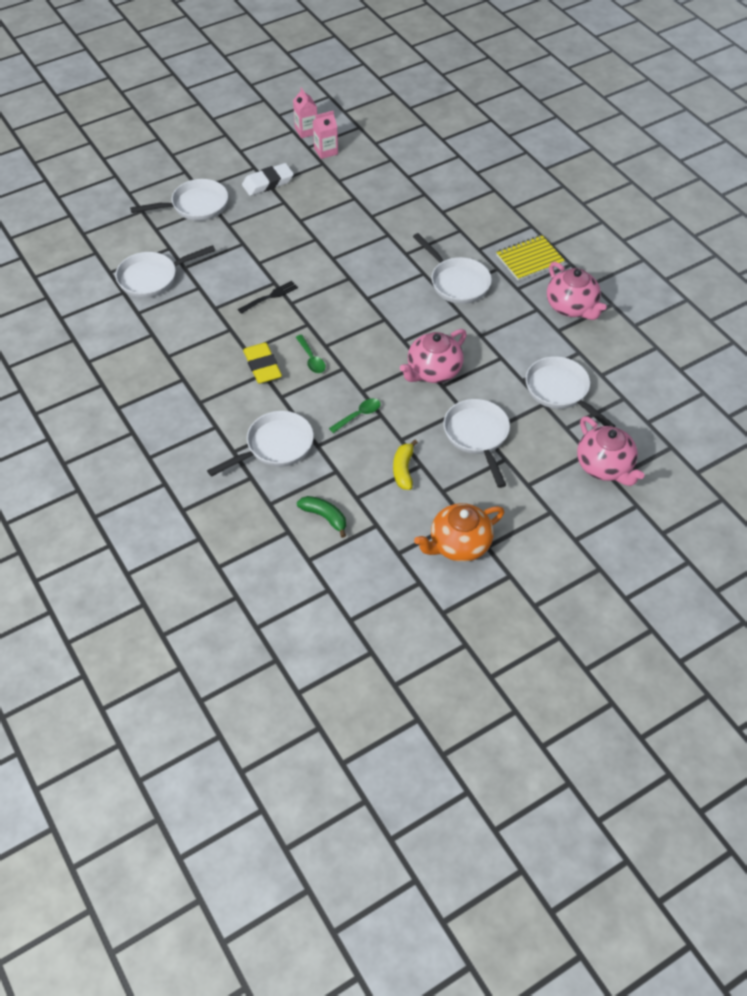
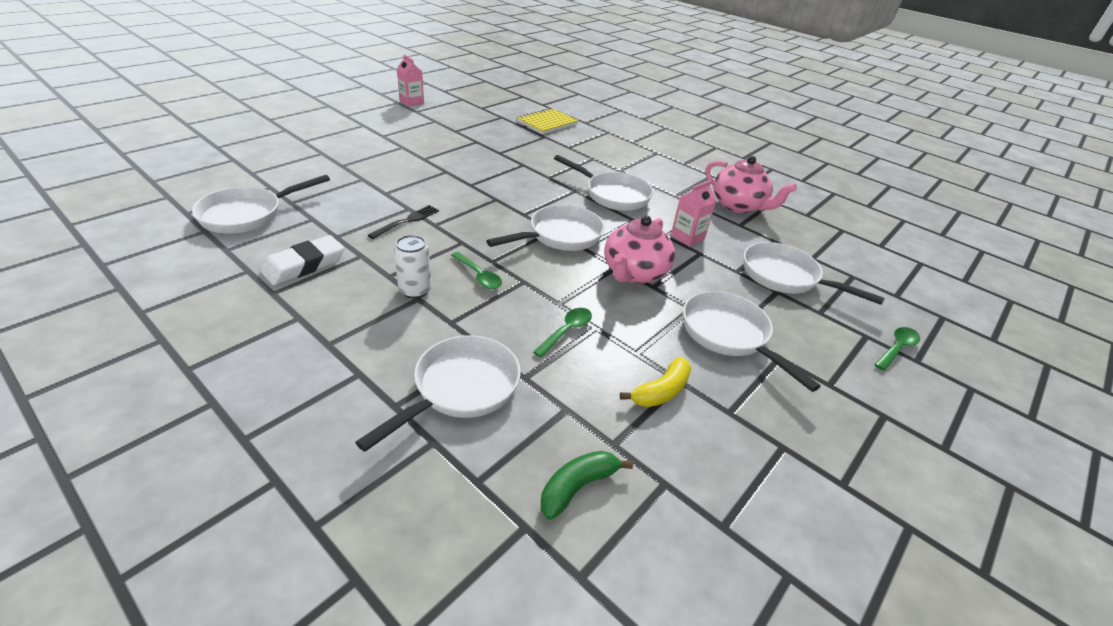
camera: 20 degrees left, 15 degrees down
white pan [130,179,228,221] -> white pan moved to [486,205,605,251]
white eraser [242,163,294,196] -> white eraser moved to [260,235,344,285]
yellow eraser [243,342,282,384] -> white can [394,235,432,299]
green banana [297,496,346,538] -> green banana turned 60 degrees counterclockwise [541,451,633,520]
pink carton [313,111,338,159] -> pink carton moved to [671,180,716,247]
yellow banana [393,440,418,490] -> yellow banana turned 120 degrees counterclockwise [620,357,691,407]
orange teapot [414,503,504,562] -> none
yellow notebook [496,235,565,281] -> yellow notebook moved to [517,108,579,134]
pink teapot [577,416,644,486] -> green spoon [874,327,920,371]

